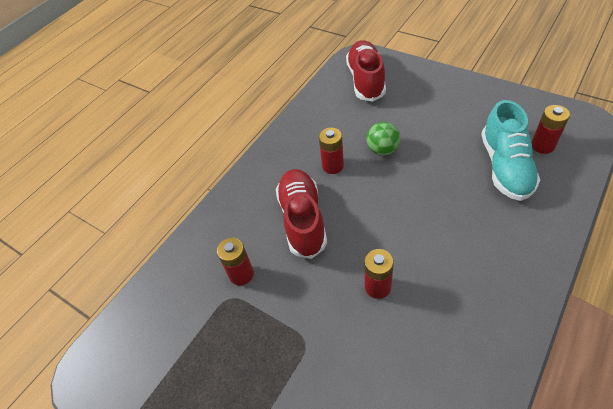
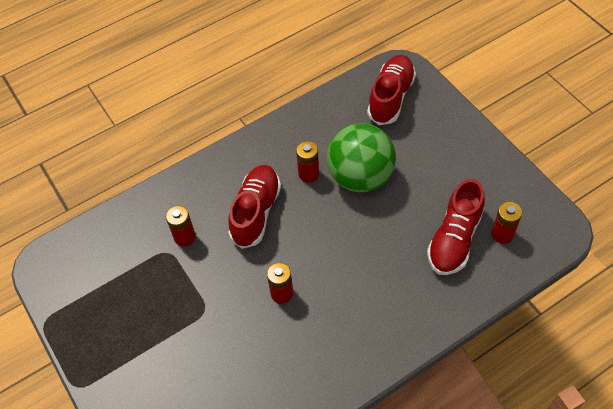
camera: 20 degrees right, 5 degrees up
green ball [367,122,400,156] -> green ball [327,123,396,192], size x2.08
turquoise shoe [481,100,540,201] -> red shoe [427,179,485,275]

